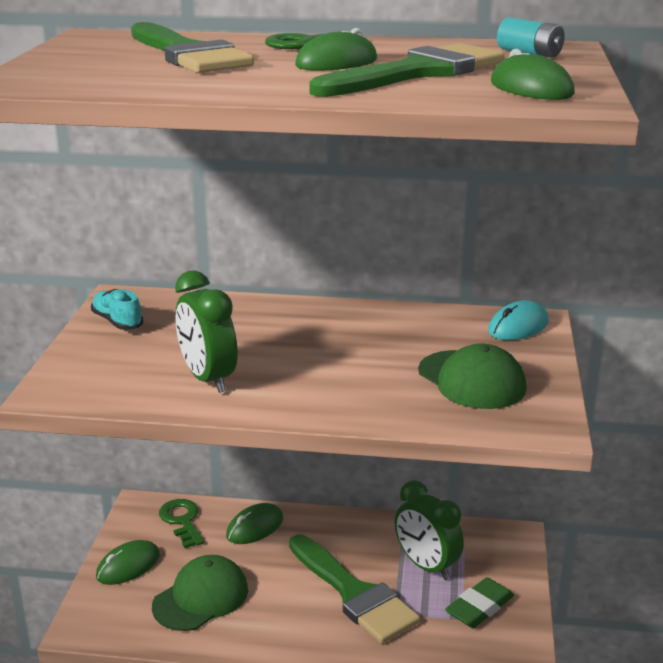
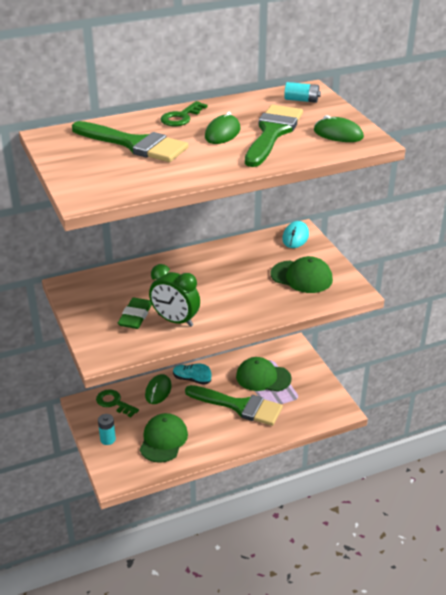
camera: 30 degrees left, 10 degrees up
turquoise shoe [91,289,143,330] -> turquoise shoe moved to [173,363,212,385]
green mouse [96,540,160,585] -> turquoise battery [98,414,116,445]
green clock [395,480,464,580] -> green cap [236,357,291,392]
green eraser [445,577,514,628] -> green eraser moved to [118,298,152,329]

